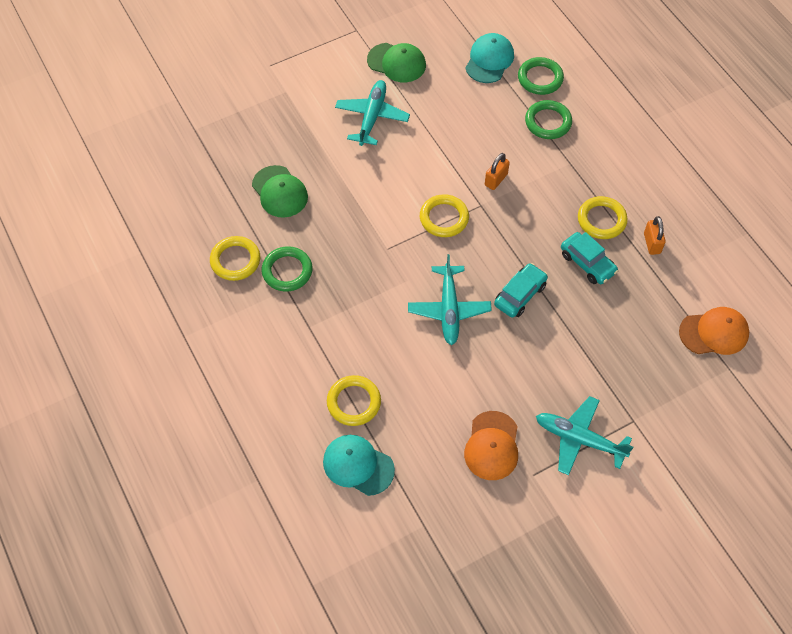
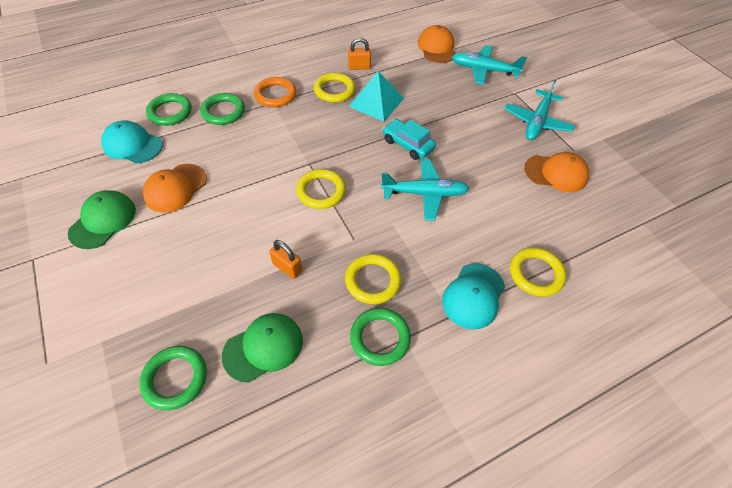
camera: 90 degrees left, 5 degrees down
yellow ring [210,236,260,281] -> yellow ring moved to [345,254,401,304]
turquoise cap [323,435,395,496] -> turquoise cap moved to [442,263,505,330]
turquoise plane [335,80,410,146] -> turquoise plane moved to [452,45,527,85]
orange padlock [485,153,510,190] -> orange padlock moved to [269,240,302,279]
turquoise car [561,232,618,284] -> turquoise pyramid [349,71,404,122]
none -> green ring [140,346,207,410]
none -> orange cap [143,164,207,213]
none -> orange ring [254,77,296,107]

